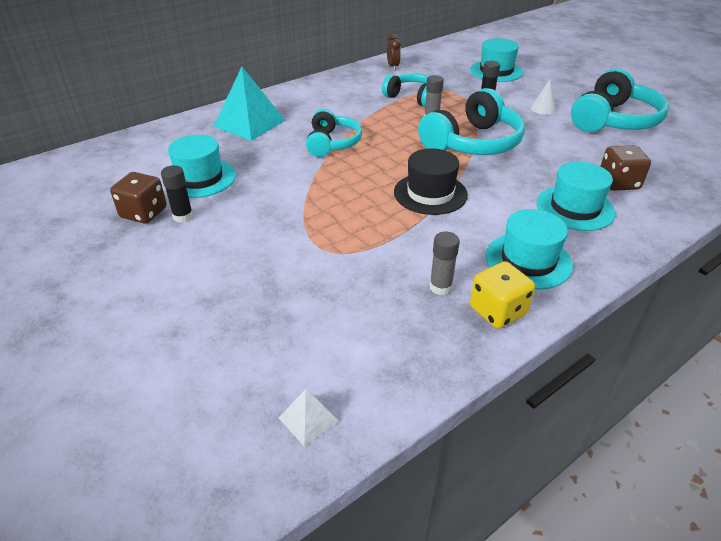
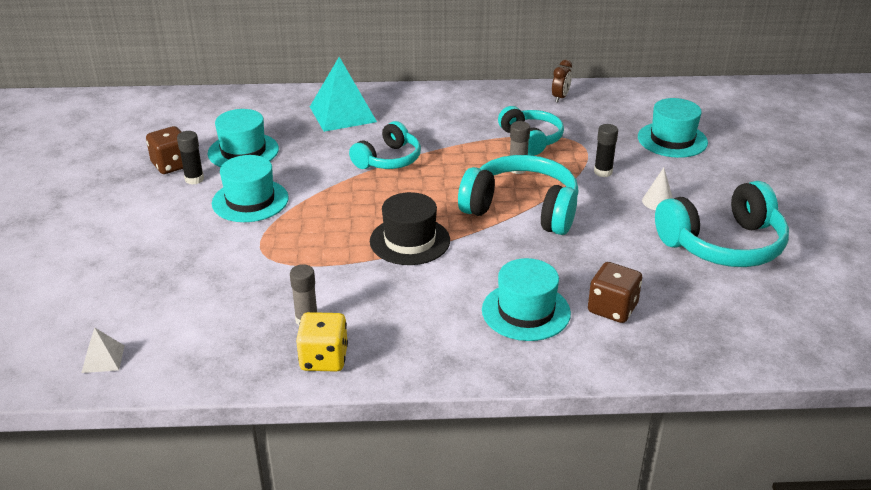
camera: 35 degrees right, 5 degrees down
turquoise headphones [418,88,525,155] -> turquoise headphones turned 150 degrees counterclockwise [458,155,578,235]
turquoise hat [486,209,573,289] -> turquoise hat moved to [212,155,289,222]

